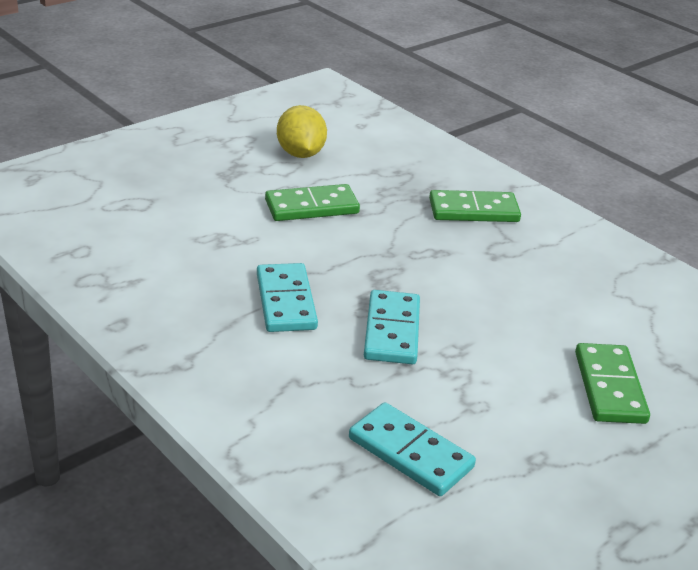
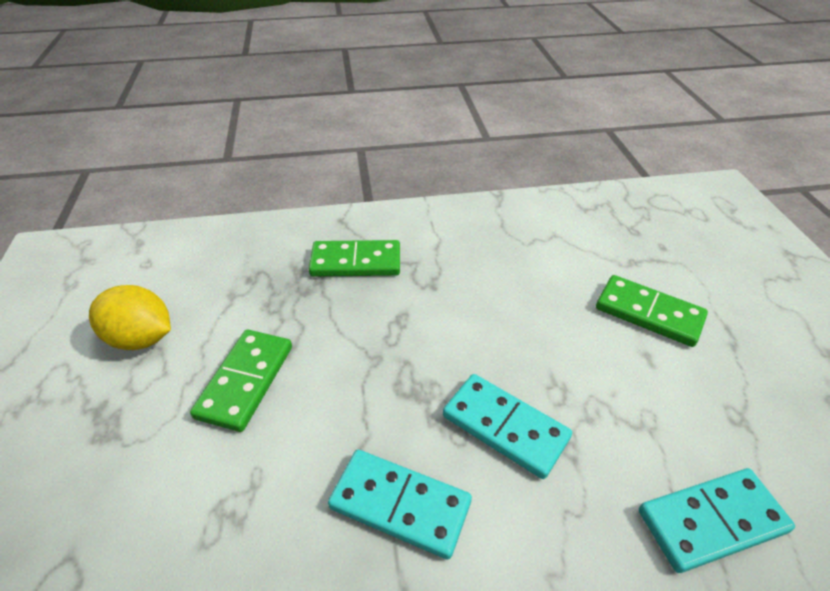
camera: 55 degrees left, 10 degrees up
green domino [429,190,521,222] -> green domino turned 60 degrees clockwise [309,240,400,277]

